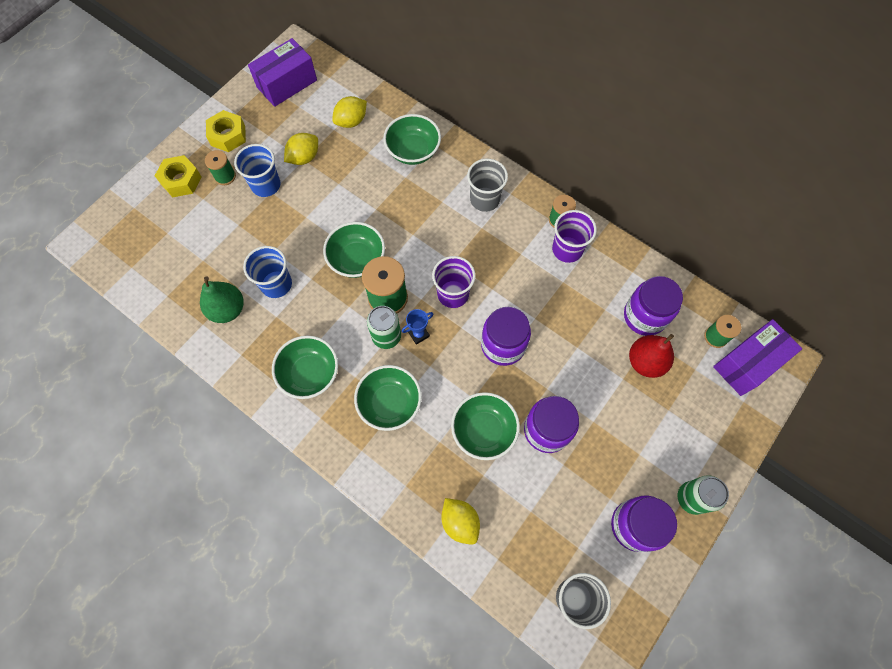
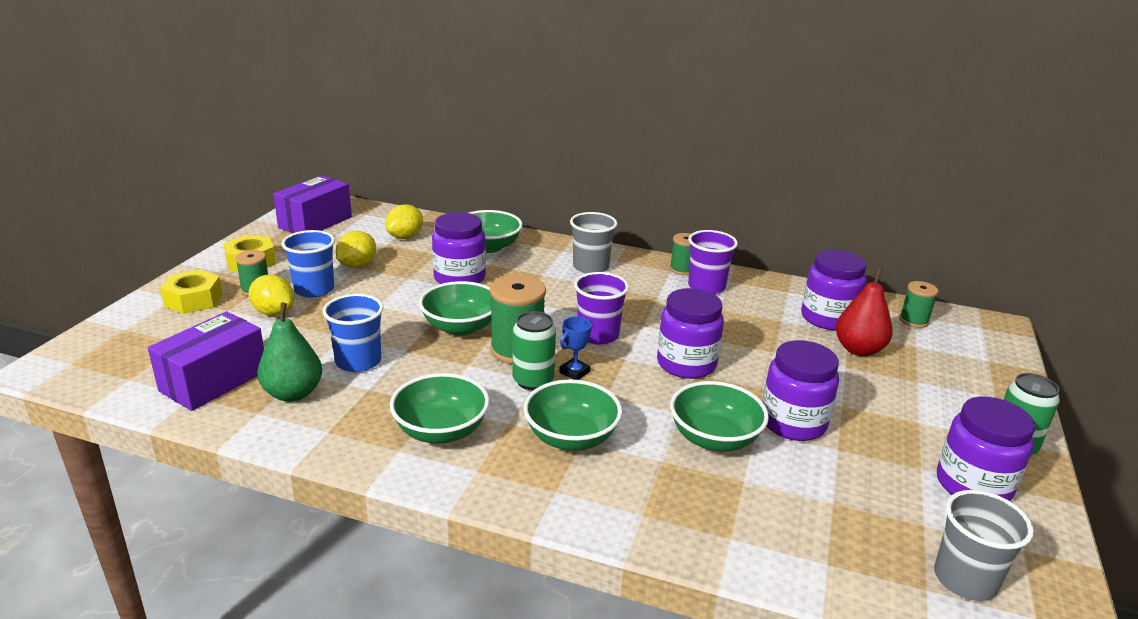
camera: 20 degrees left, 40 degrees down
yellow lemon [441,498,480,545] -> yellow lemon moved to [248,274,295,316]
purple box [713,319,802,396] -> purple box moved to [148,311,264,411]
none -> purple jar [432,212,486,284]

